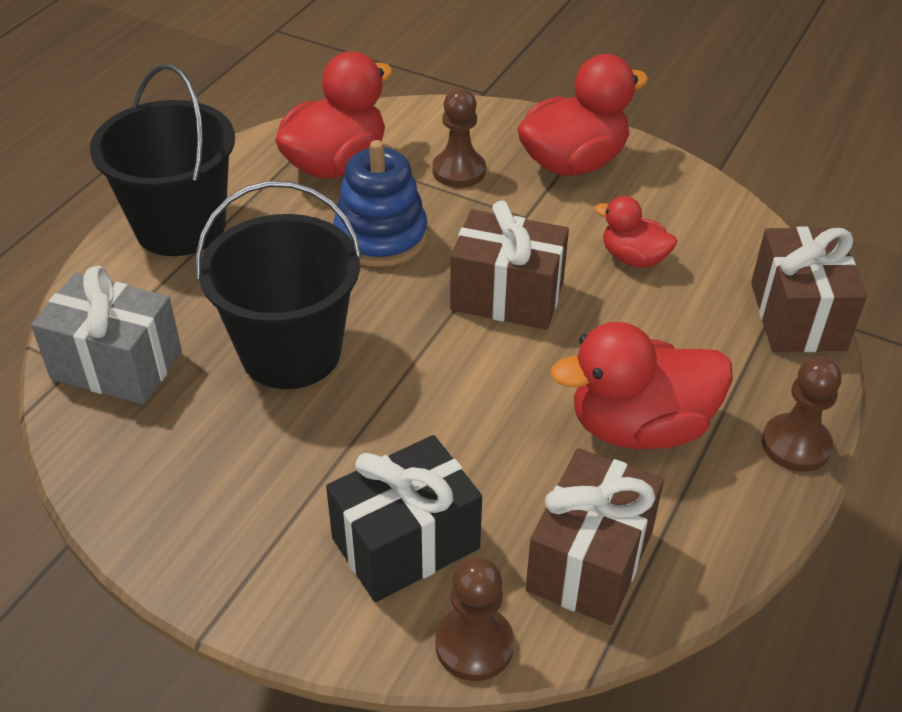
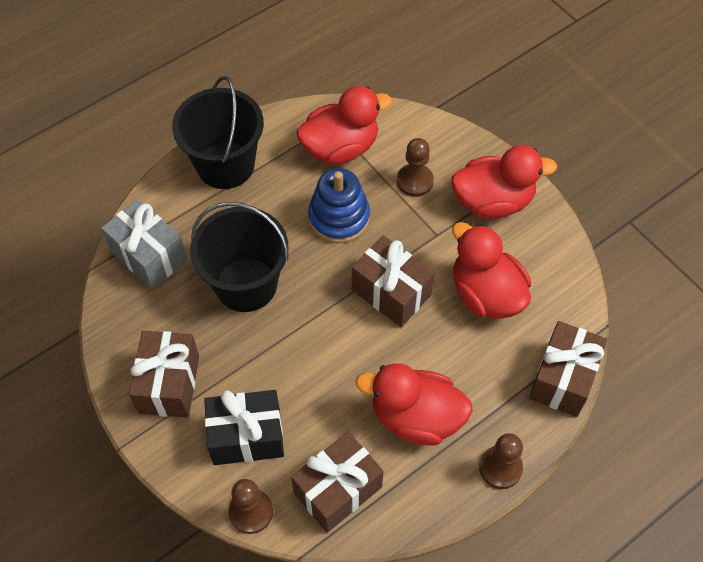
camera: 25 degrees right, 15 degrees up
red duck [594,196,677,268] -> red duck [452,222,531,319], size x1.80
none -> brown gift [129,331,199,418]

